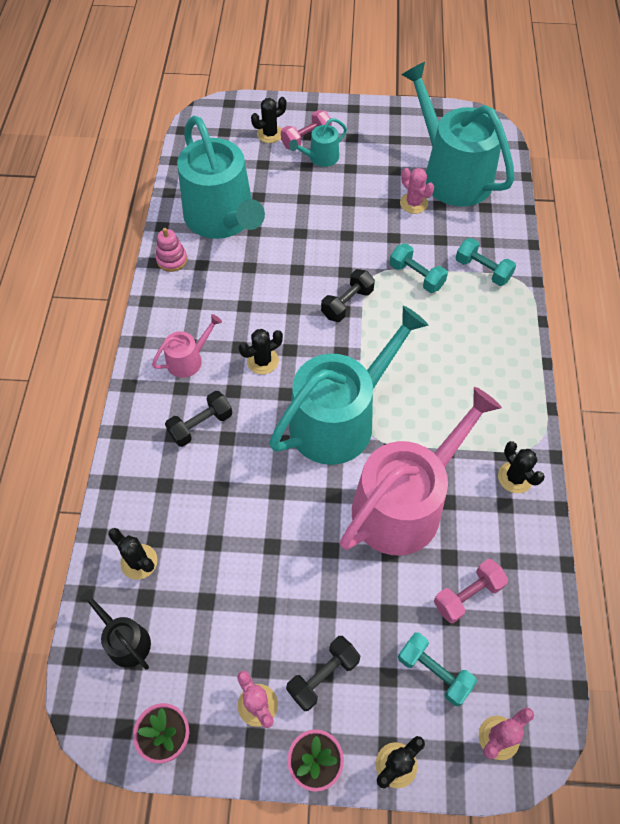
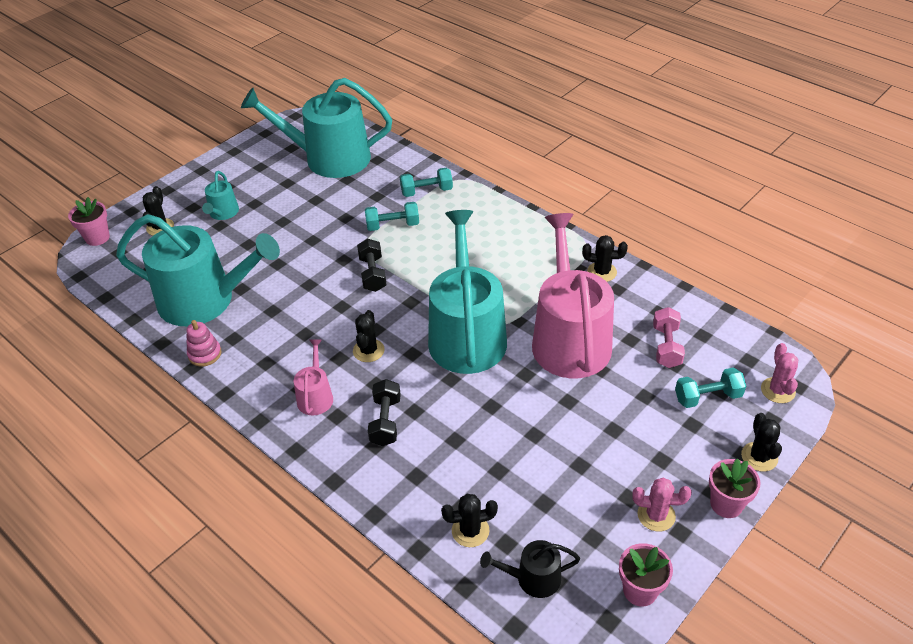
camera: 50 degrees left, 15 degrees down
pink dumbbell [281,110,332,150] -> none
black dumbbell [286,636,360,711] -> none
pink cactus [400,168,434,214] -> none
none -> pink flower pot [68,197,110,246]

